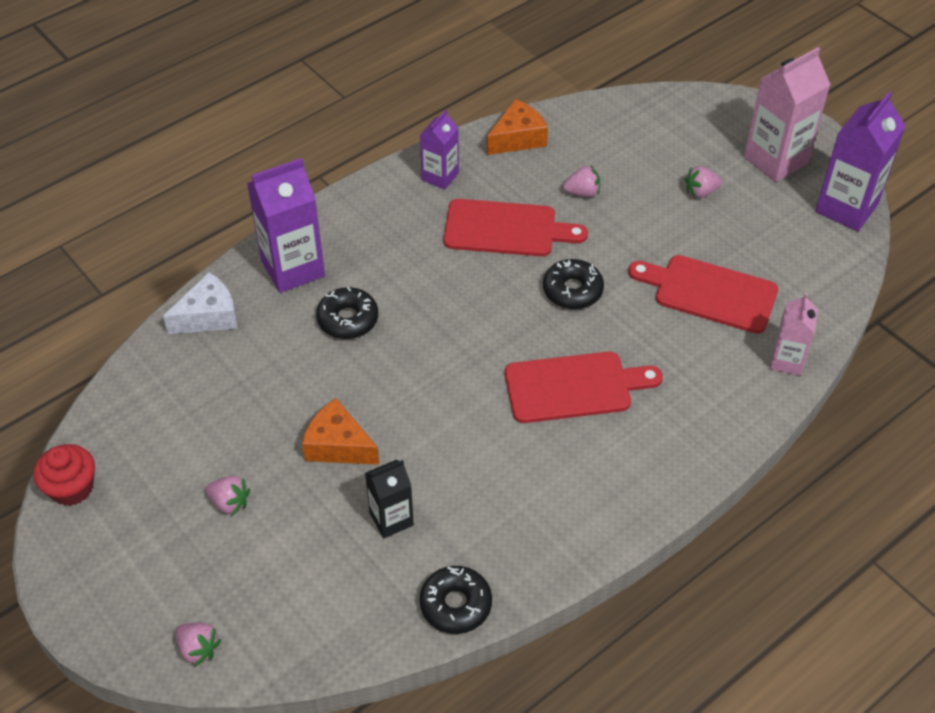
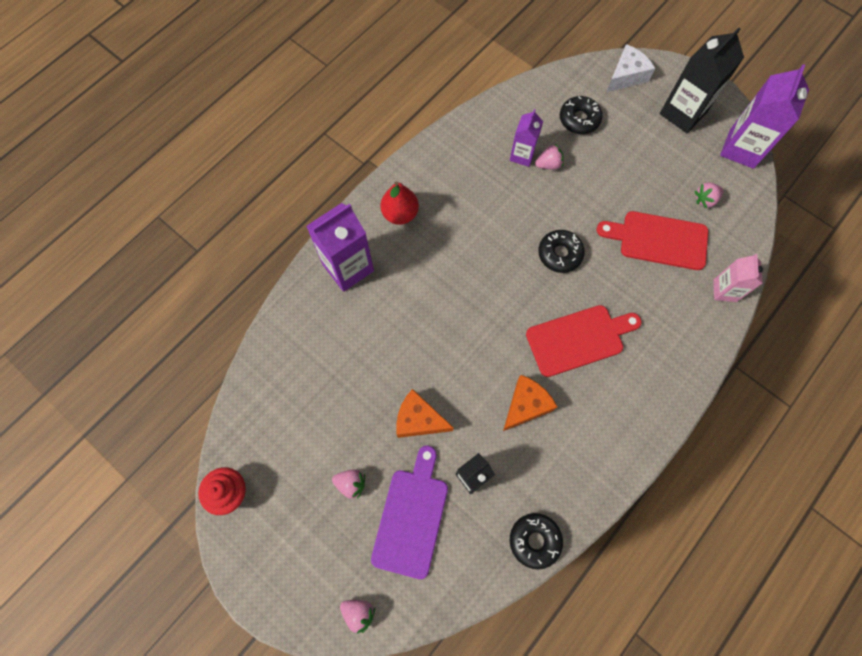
camera: 10 degrees left, 20 degrees up
white cheese [163,272,238,334] -> white cheese moved to [607,44,655,92]
black donut [316,287,378,339] -> black donut moved to [560,96,603,134]
purple carton [420,110,459,190] -> purple carton moved to [510,109,543,167]
red cutting board [443,199,588,257] -> none
orange cheese [487,99,548,155] -> orange cheese moved to [503,375,557,431]
pink strawberry [685,166,722,198] -> pink strawberry moved to [694,183,724,209]
pink carton [744,47,831,182] -> black carton [660,28,744,133]
none -> purple cutting board [371,446,448,579]
none -> red pear [381,182,419,225]

